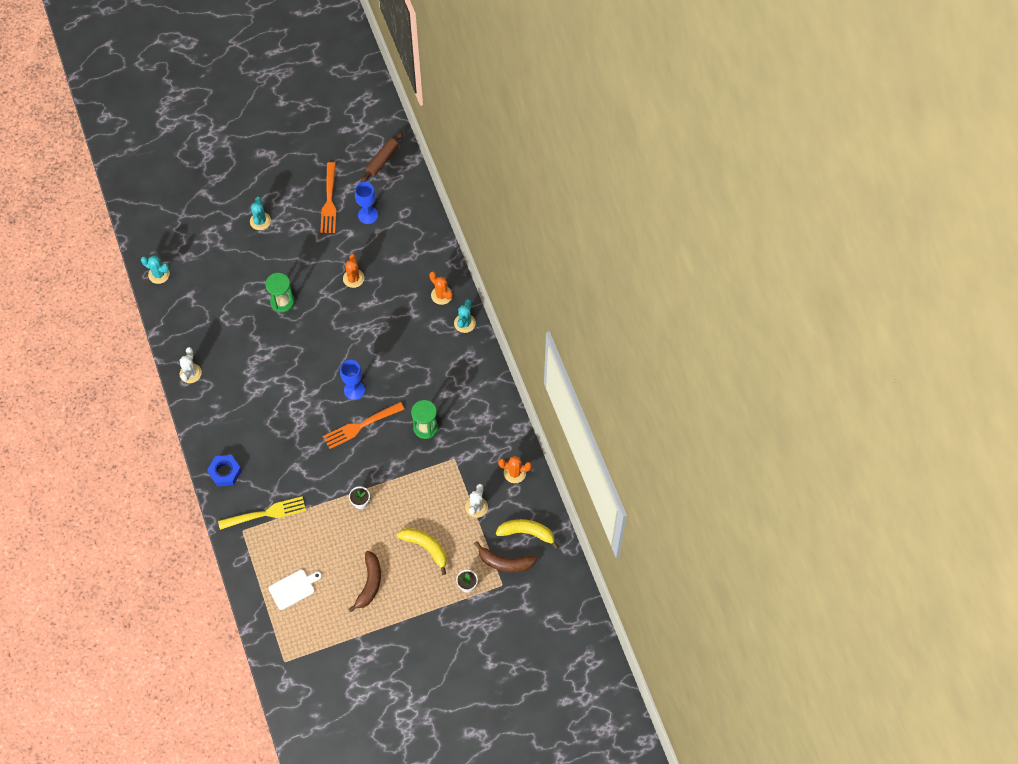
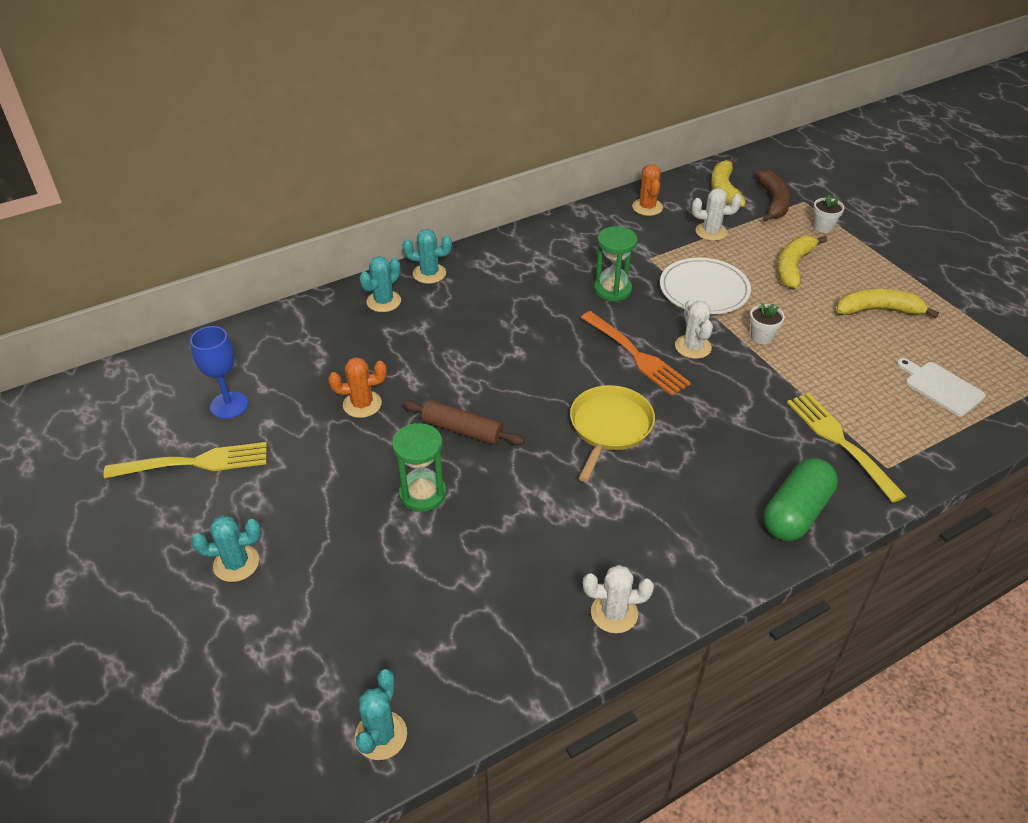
camera: 100 degrees left, 20 degrees down
blue nut [207,455,242,487] -> green capsule [764,458,838,541]
orange fork [320,162,336,233] -> yellow fork [104,442,267,479]
blue goblet [340,360,365,400] -> none
brown banana [349,551,381,612] -> yellow banana [837,289,939,318]
brown rolling pin [361,132,403,182] -> brown rolling pin moved to [402,400,525,445]
orange cactus [429,272,453,305] -> turquoise cactus [359,256,401,312]
none -> yellow pan [570,385,655,482]
none -> white plate [660,257,751,314]
none -> white cactus [675,299,713,359]

